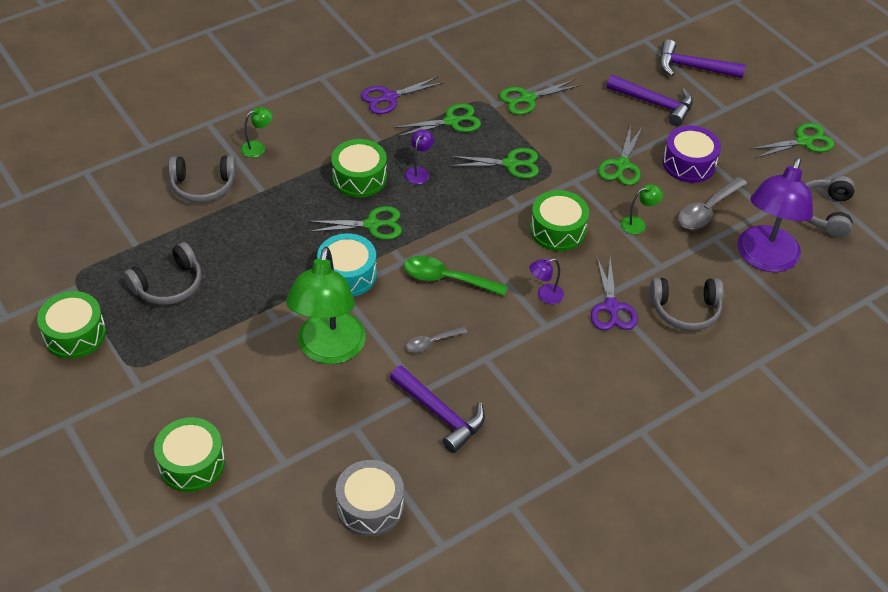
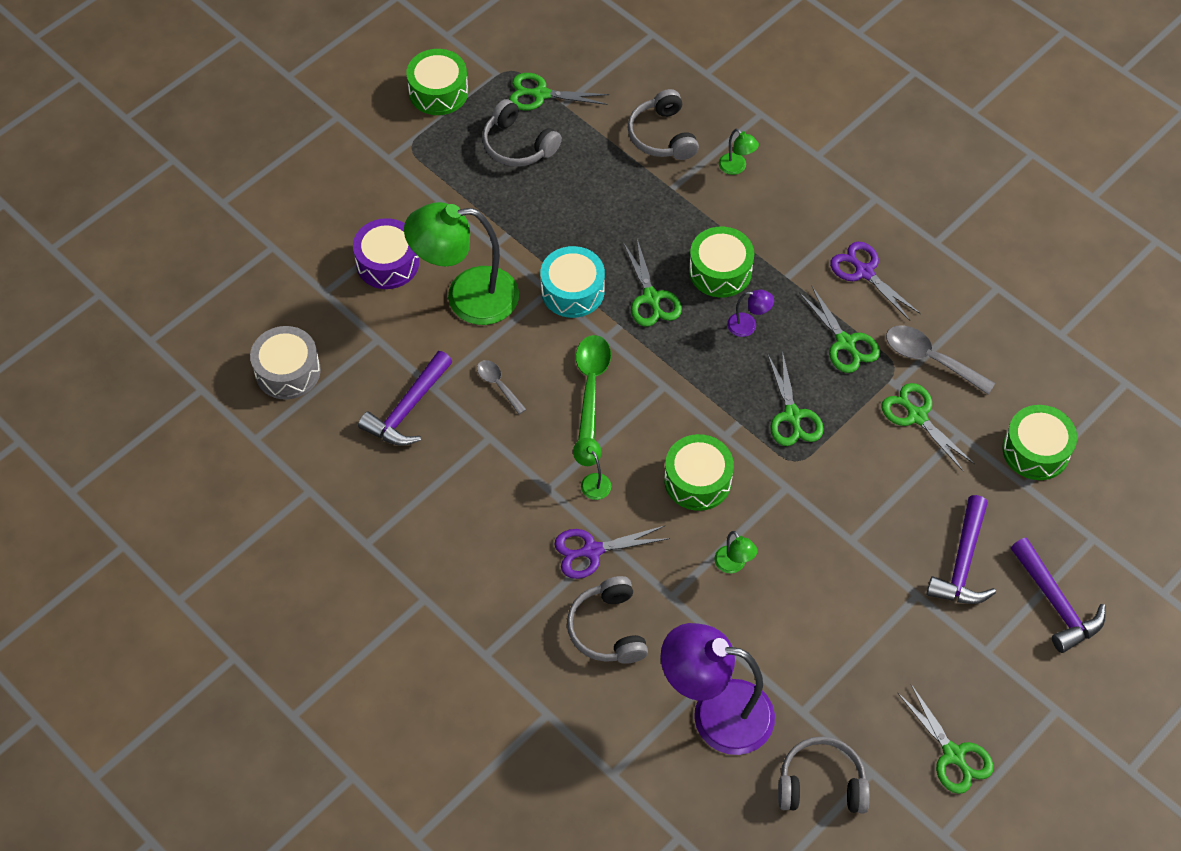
camera: 80 degrees right, 10 degrees up
green drum [154,417,225,492] -> green drum moved to [1002,405,1077,480]
purple lamp [529,258,564,304] -> green lamp [573,437,611,500]
green scissors [598,125,642,186] -> green scissors moved to [509,73,609,111]
purple hammer [659,39,746,78] -> purple hammer turned 150 degrees clockwise [1011,538,1106,653]
purple drum [663,125,721,183] -> purple drum moved to [353,218,419,289]
grey spoon [678,177,747,229] -> grey spoon moved to [886,325,995,394]

